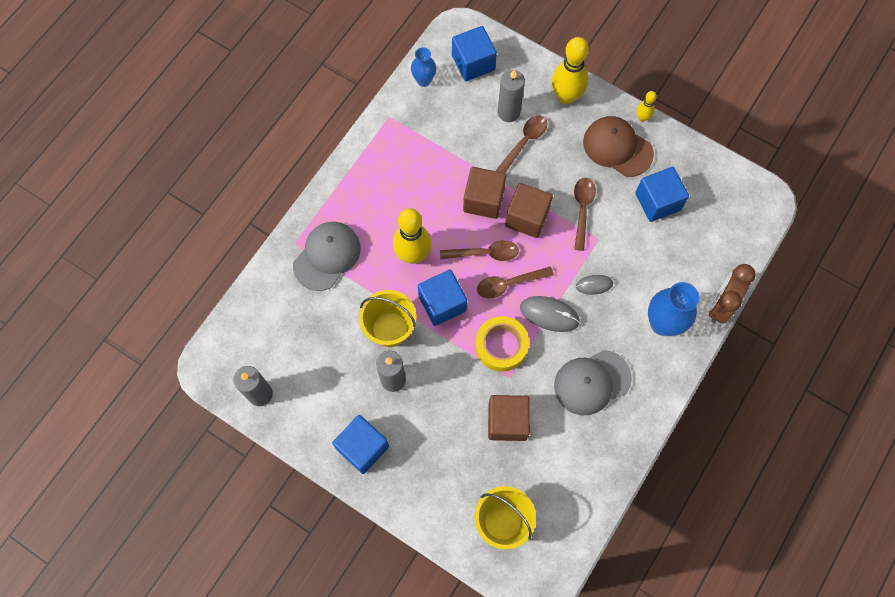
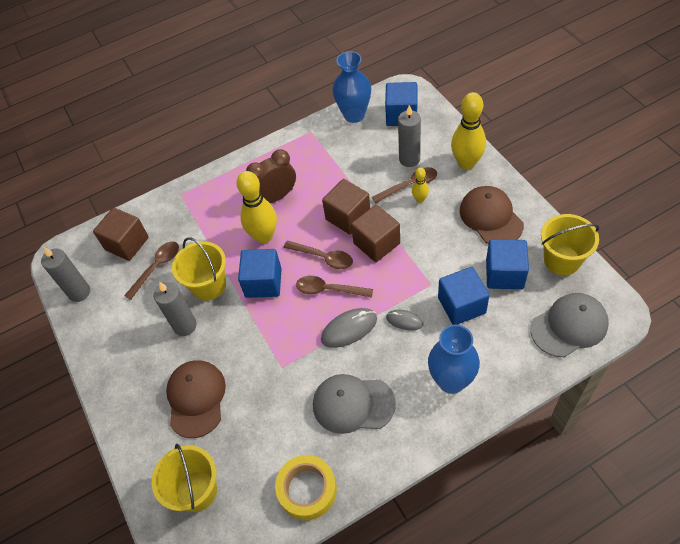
camera: 35 degrees right, 15 degrees down
grey cap [293,222,361,291] -> grey cap moved to [530,293,609,357]
blue cube [332,415,389,474] -> blue cube moved to [438,267,490,325]
blue vase [411,47,436,87] -> blue vase [332,51,371,123], size x1.68
yellow tape [475,316,529,372] -> yellow tape moved to [275,455,337,520]
brown cube [488,395,530,441] -> brown cube moved to [93,208,149,261]
grey mouse [520,296,580,332] -> grey mouse turned 75 degrees counterclockwise [321,308,377,348]
brown spoon [574,178,596,251] -> brown spoon moved to [124,242,179,300]
yellow bowling pin [636,91,657,122] -> yellow bowling pin moved to [412,167,429,203]
brown clock [709,264,756,323] -> brown clock moved to [246,149,296,203]
none -> brown cap [166,360,226,438]
none -> yellow bucket [541,214,599,275]

